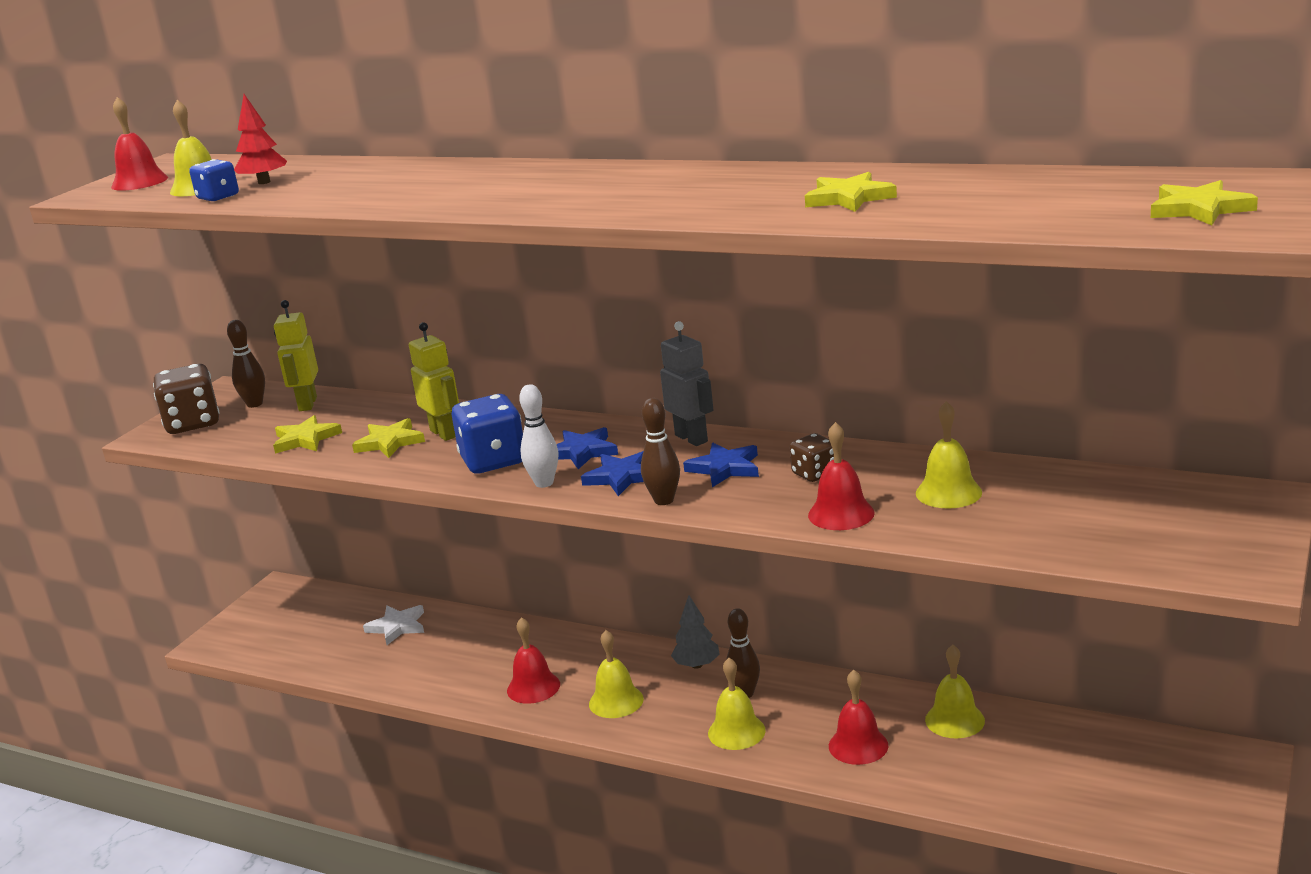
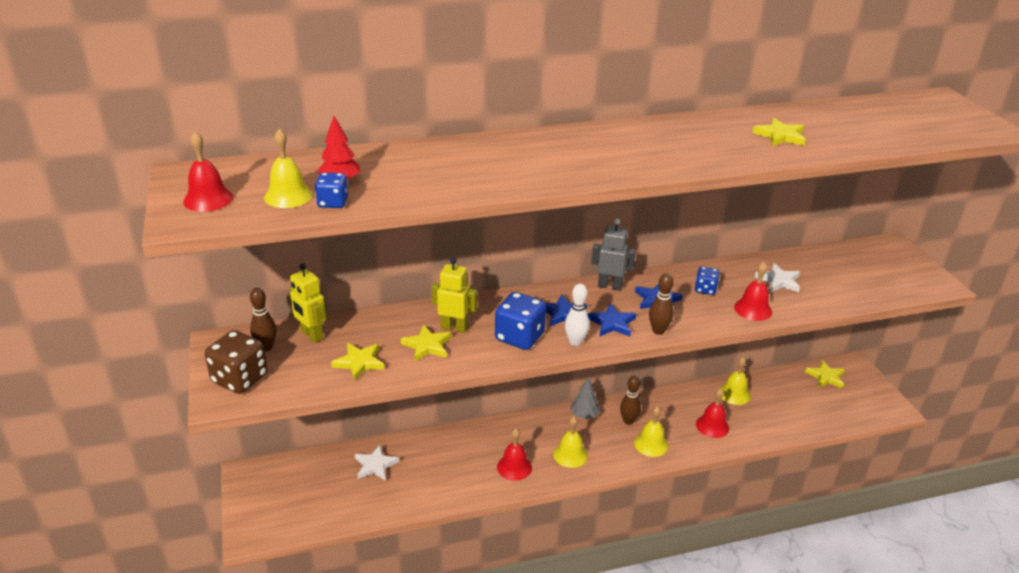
camera: 45 degrees left, 10 degrees up
brown dice [790,433,834,482] -> blue dice [695,266,720,295]
yellow bell [916,401,982,509] -> white star [755,263,800,292]
yellow star [1151,180,1258,225] -> yellow star moved to [805,360,845,388]

